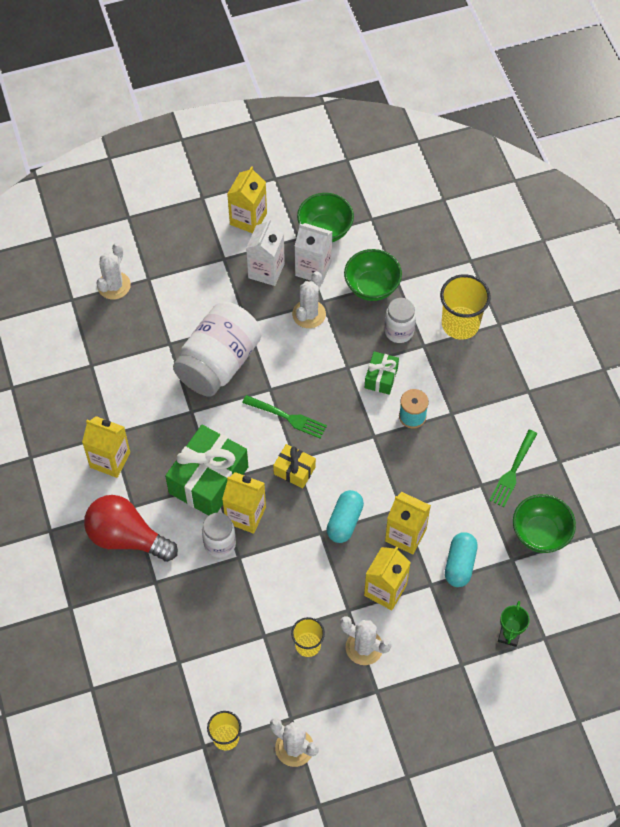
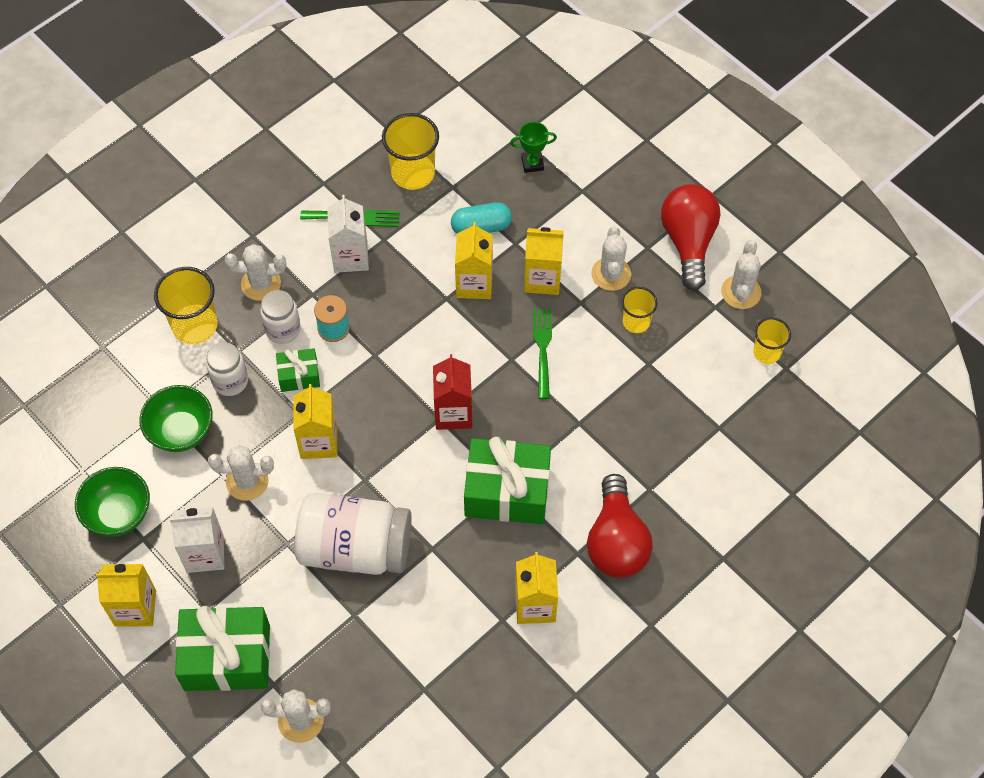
camera: 115 degrees left, 0 degrees up
white jar [202,513,236,558] -> white jar moved to [260,290,301,344]
yellow carton [222,472,266,534] -> yellow carton moved to [293,384,337,459]
green fork [242,395,327,439] -> green fork moved to [533,308,552,399]
yellow gift [273,444,316,488] -> red carton [433,354,472,430]
white carton [295,223,333,284] -> white carton moved to [327,195,369,273]
turquoise capsule [327,490,364,543] -> none
green bowl [513,494,576,553] -> yellow cup [382,113,439,190]
none -> green gift [175,606,270,691]
none -> white cactus [225,244,286,301]
none -> red light bulb [661,184,720,291]

